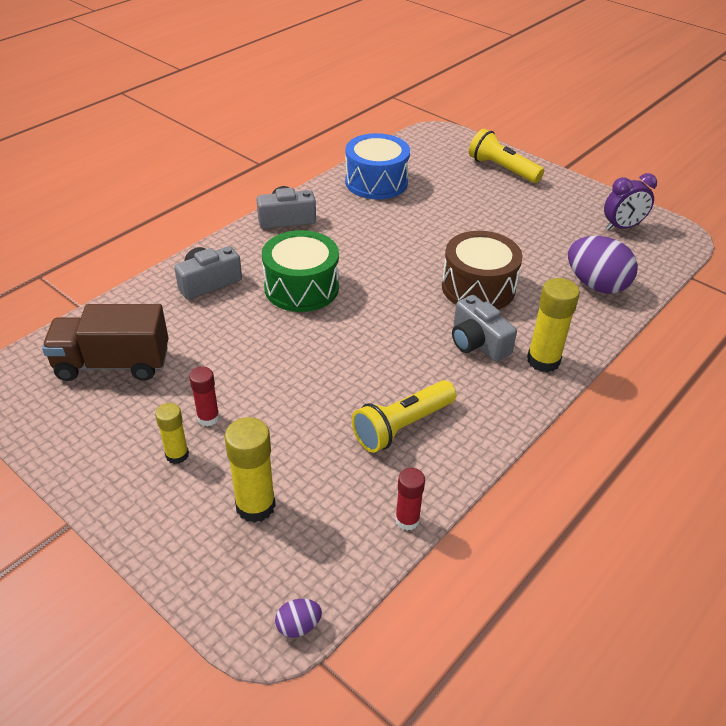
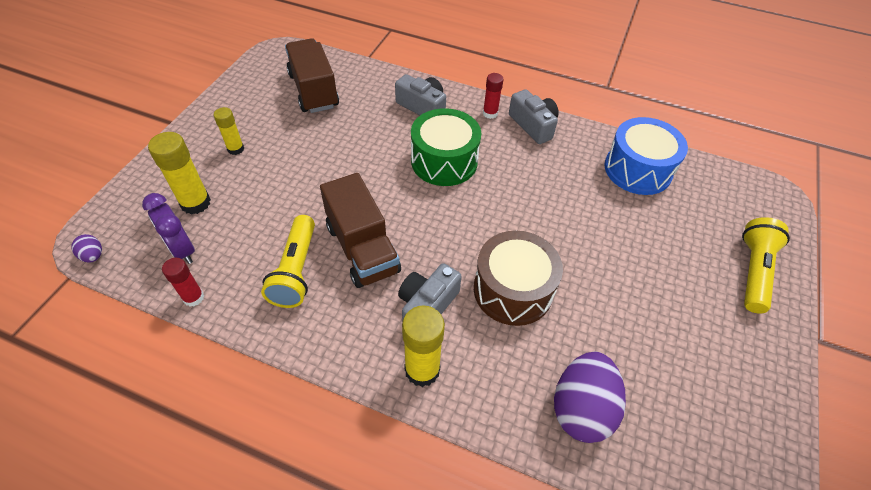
camera: 70 degrees right, 10 degrees up
red glue stick [189,367,220,426] -> red glue stick moved to [483,73,504,119]
yellow flashlight [352,380,457,453] -> yellow flashlight turned 120 degrees counterclockwise [261,215,315,308]
purple clock [604,173,657,230] -> purple clock moved to [142,193,195,264]
none -> brown truck [320,173,401,288]

